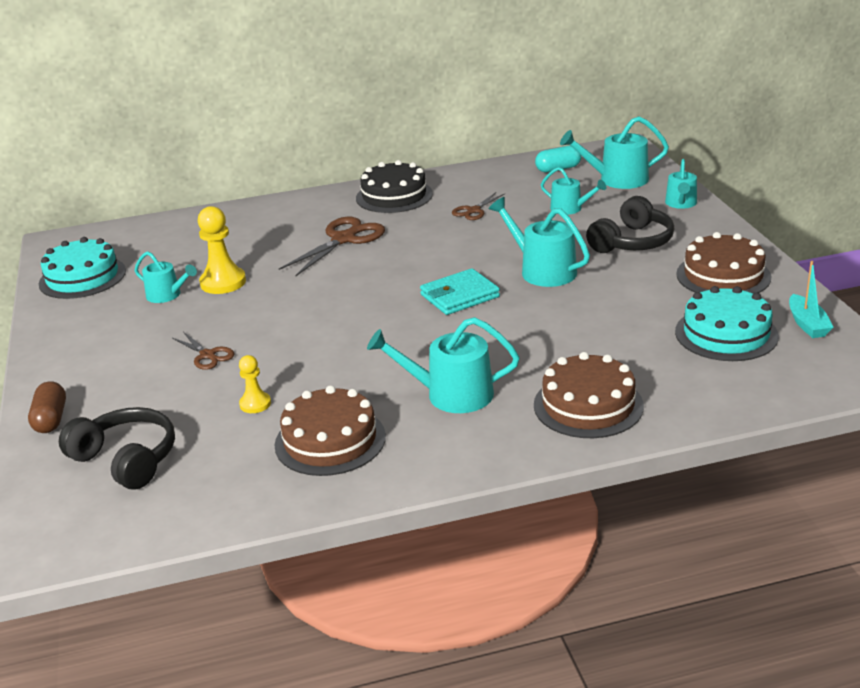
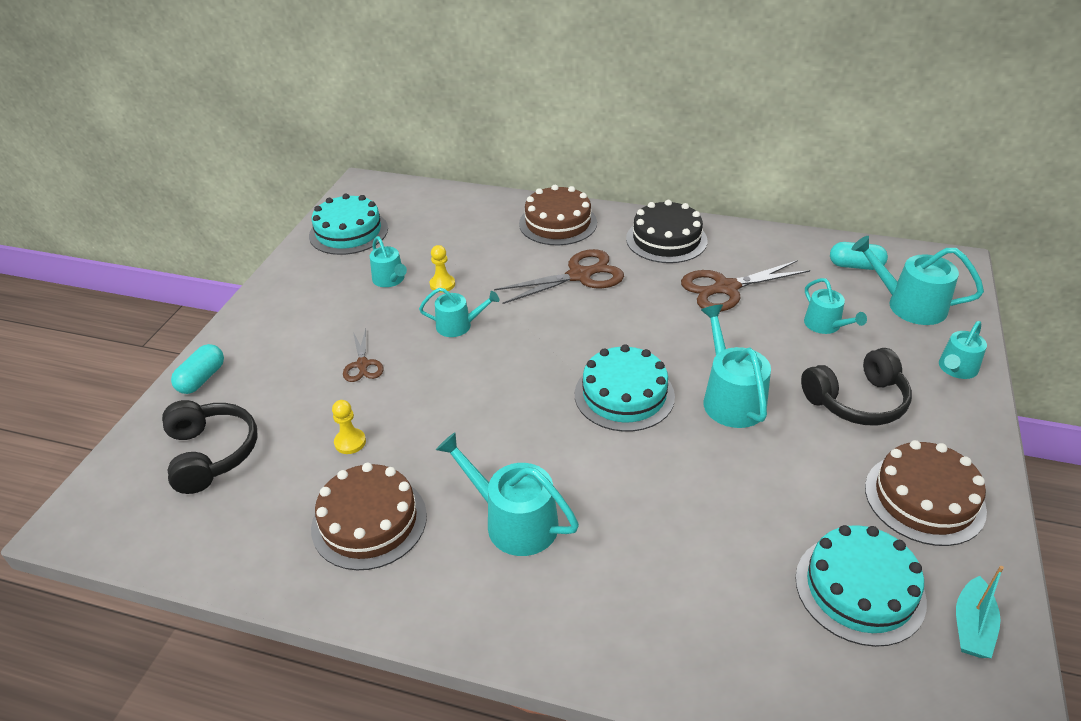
camera: 30 degrees right, 10 degrees up
brown capsule [28,381,66,433] -> turquoise capsule [171,344,224,394]
yellow pawn [198,206,246,294] -> yellow pawn [430,245,455,292], size x0.57
turquoise wallet [420,268,500,315] -> turquoise cake [575,344,675,432]
brown scissors [452,192,505,220] -> brown scissors [681,260,811,312], size x1.79
brown cake [534,352,644,438] -> brown cake moved to [519,185,597,245]
none -> turquoise watering can [419,288,499,337]

